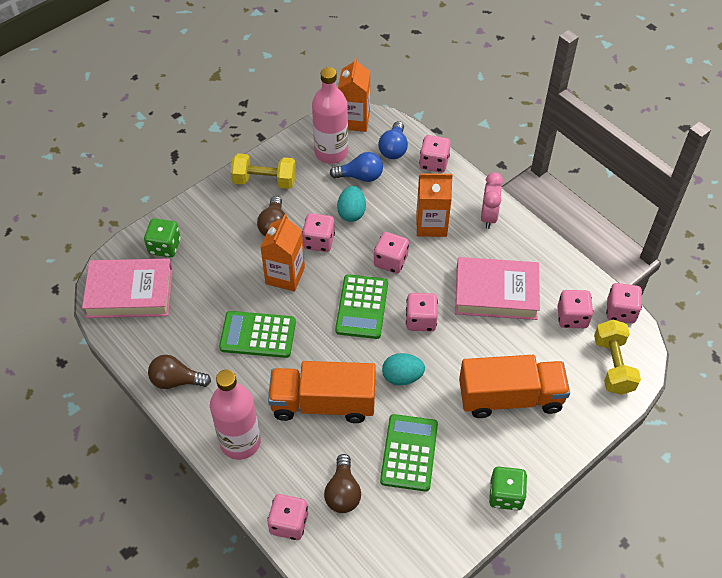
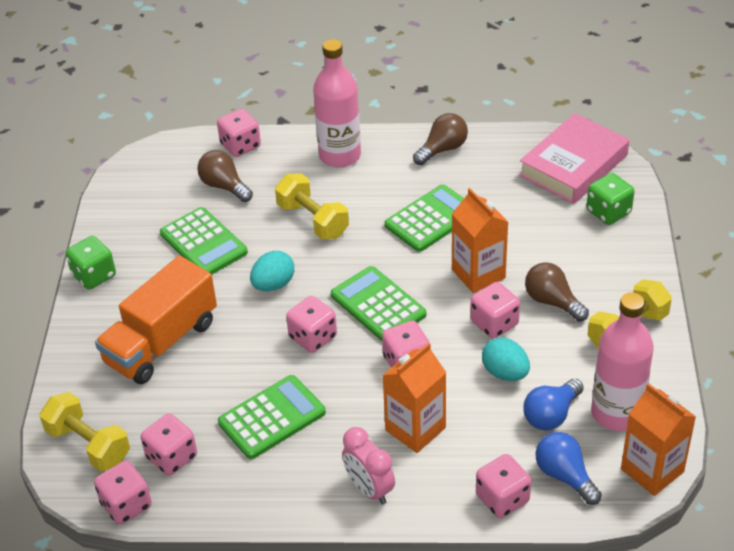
camera: 135 degrees right, 10 degrees down
orange truck [268,361,376,423] -> yellow dumbbell [275,173,349,240]
pink book [455,257,540,320] -> green calculator [218,375,326,459]

